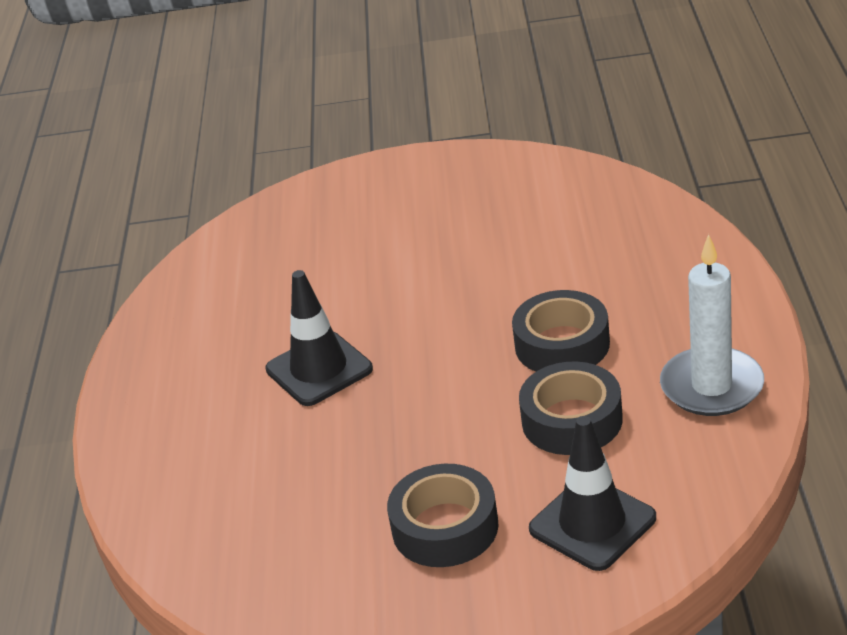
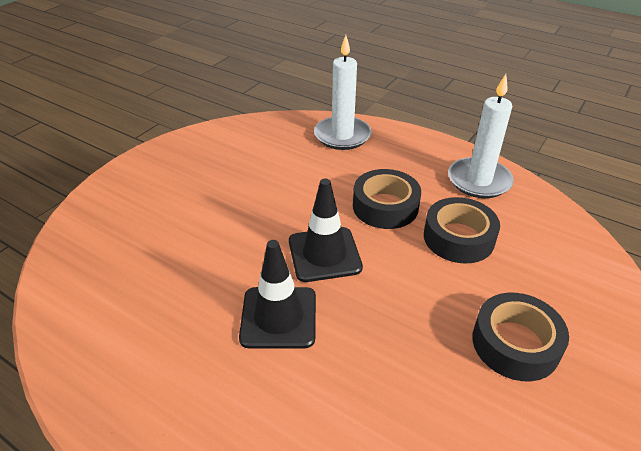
camera: 60 degrees left, 5 degrees up
black traffic cone [529,416,656,571] -> black traffic cone moved to [289,178,363,282]
none -> white candle [314,35,372,150]

